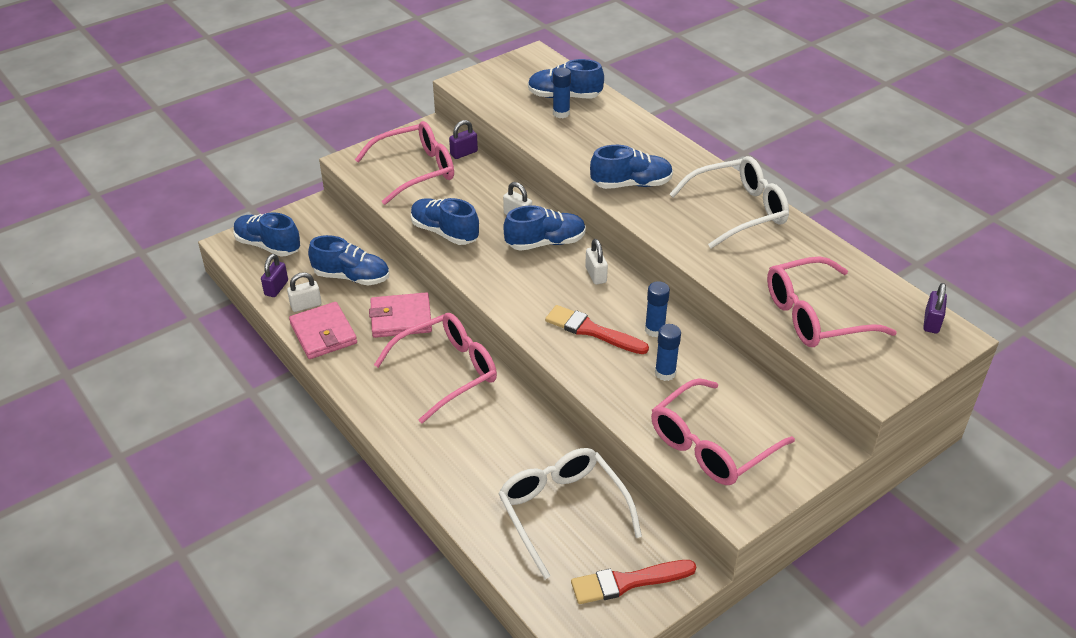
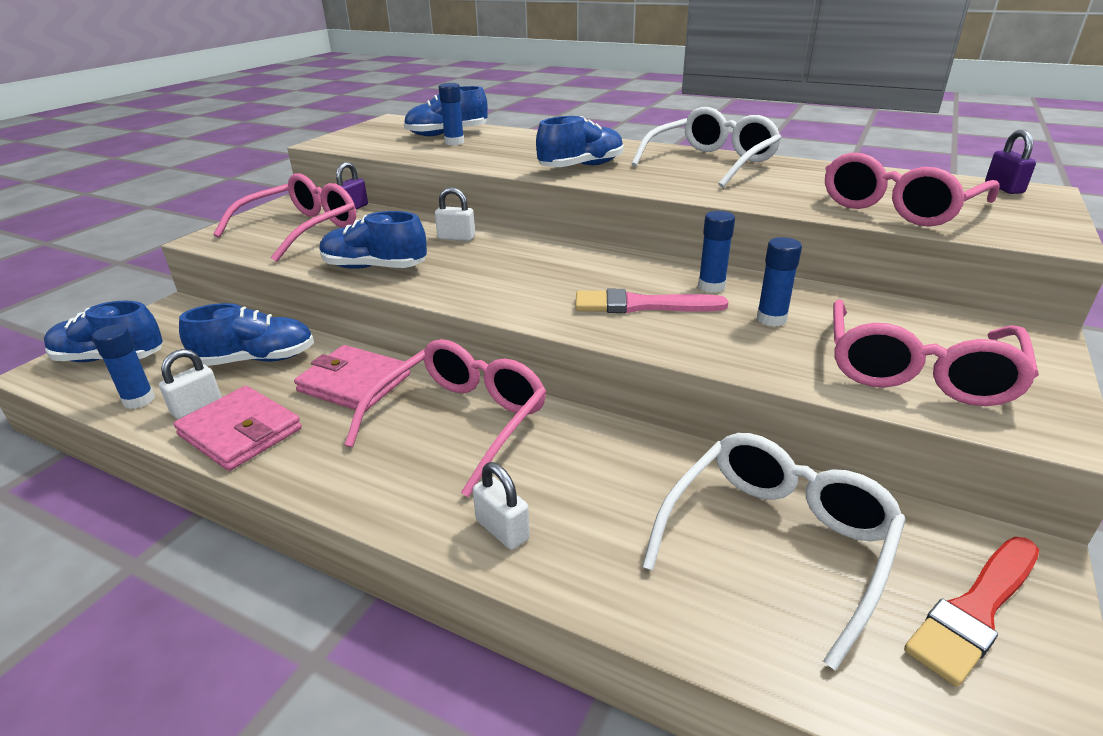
camera: 25 degrees left, 10 degrees down
purple padlock [261,254,288,297] -> blue glue stick [92,325,155,409]
pink wallet [369,292,432,338] -> pink wallet turned 60 degrees clockwise [294,345,410,412]
white glasses [498,448,642,579] -> white glasses turned 90 degrees clockwise [642,433,906,671]
blue shoe [503,205,586,251] -> none
red brush [545,305,649,354] -> pink brush [575,289,728,313]
white padlock [585,239,608,285] -> white padlock moved to [473,462,530,550]

